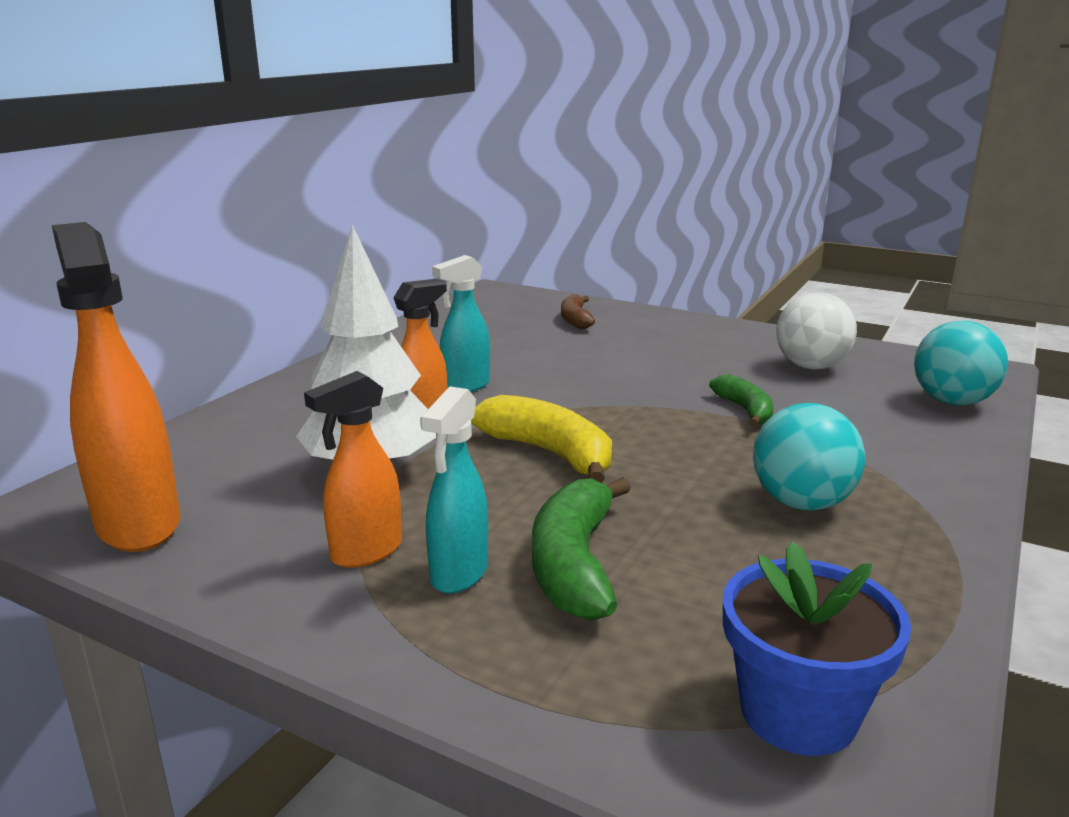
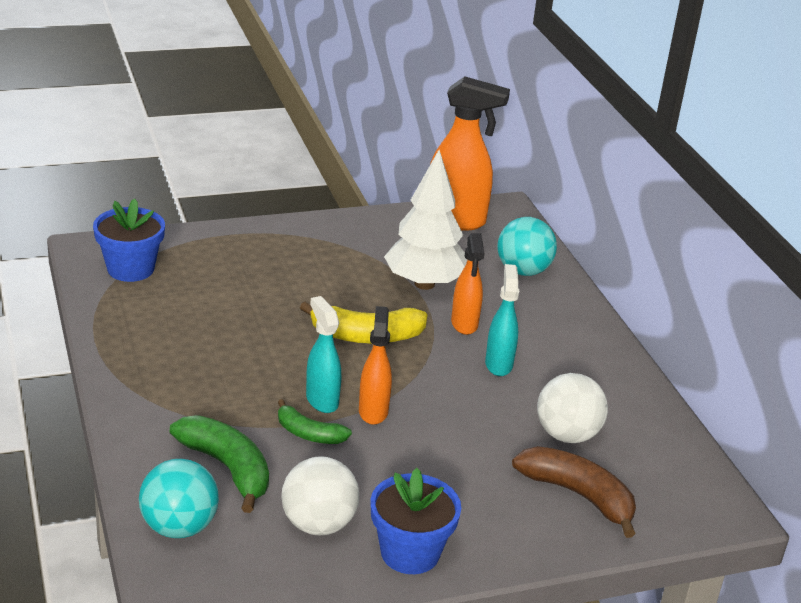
camera: 130 degrees right, 10 degrees up
orange spray bottle [304,371,402,568] -> orange spray bottle moved to [359,306,392,425]
turquoise spray bottle [420,386,488,594] -> turquoise spray bottle moved to [306,296,341,413]
green banana [532,477,631,621] -> green banana moved to [170,415,269,513]
brown banana [561,294,595,329] -> brown banana [512,446,636,538], size x1.63
turquoise ball [753,403,865,511] -> turquoise ball moved to [497,217,557,276]
none -> blue flower pot [370,468,461,574]
none -> white ball [537,373,608,443]

